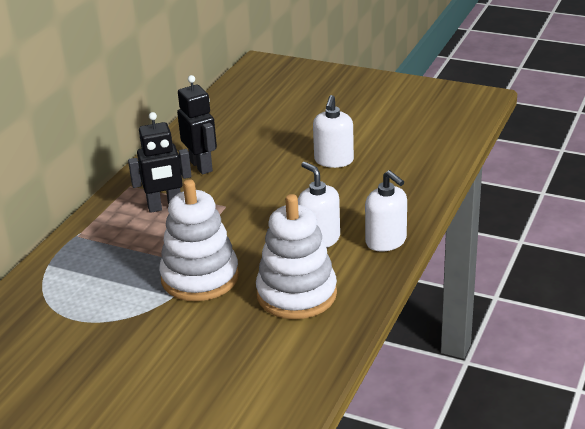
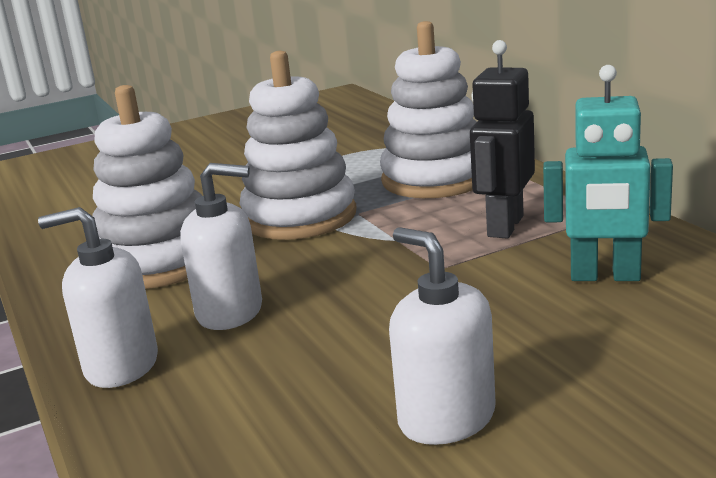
camera: 130 degrees right, 10 degrees down
black robot [177,75,217,175] -> turquoise robot [543,65,673,281]
none -> white stacking toy [380,21,477,198]

